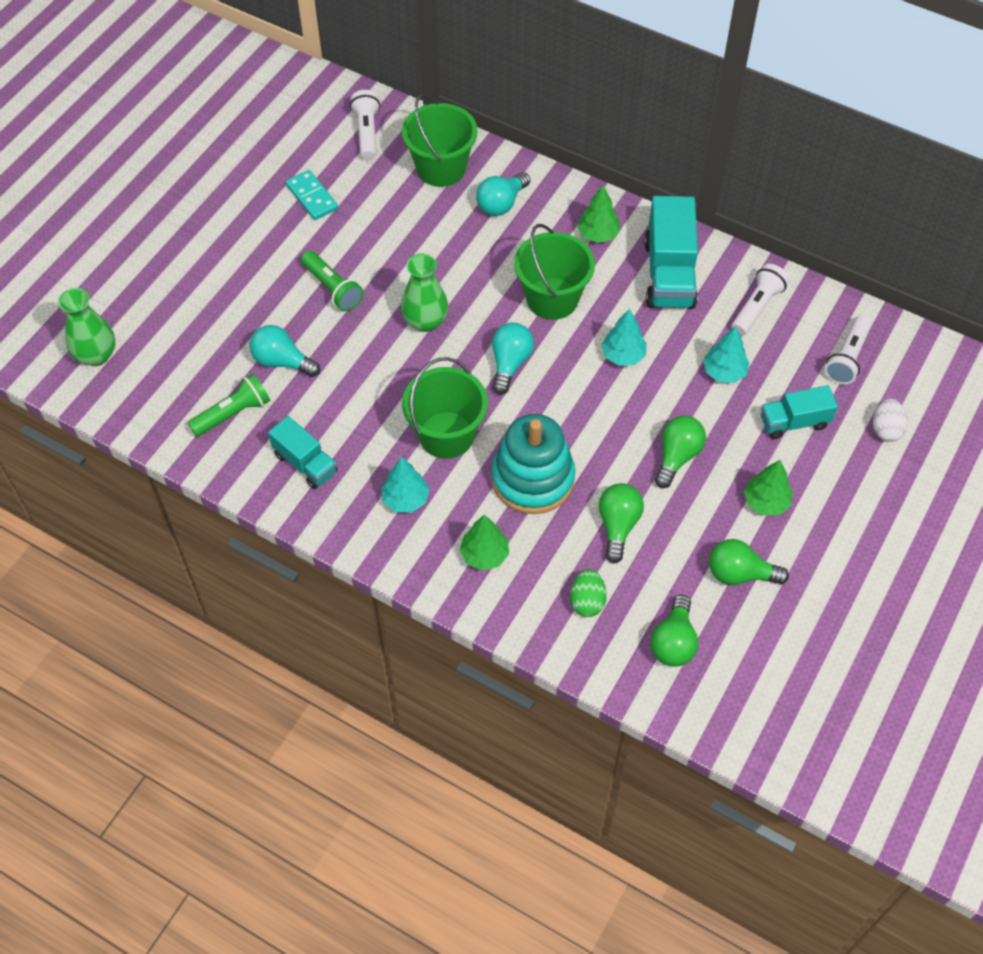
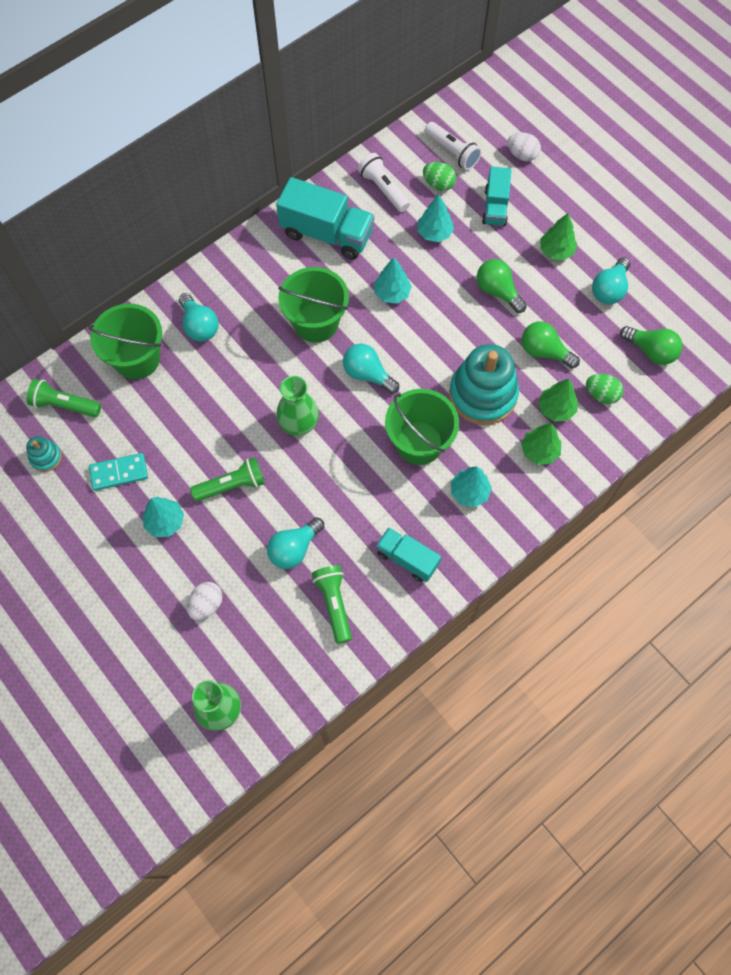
camera: 70 degrees left, 10 degrees up
turquoise truck [268,416,337,489] -> turquoise truck turned 120 degrees counterclockwise [376,527,441,582]
white flashlight [350,90,380,160] -> green flashlight [27,379,101,417]
green tree [577,186,621,243] -> green tree moved to [538,379,578,422]
green light bulb [709,539,789,585] -> turquoise light bulb [592,257,630,304]
none -> turquoise stacking toy [26,436,62,472]
none -> turquoise tree [142,497,184,537]
none -> white egg [187,582,223,620]
none -> green egg [423,162,456,191]

